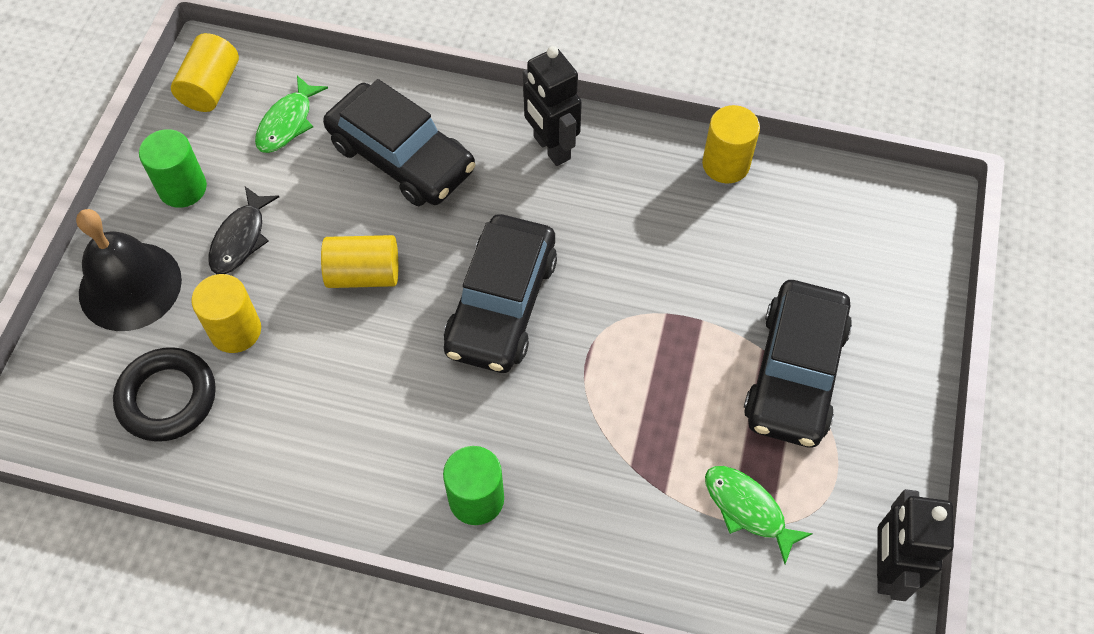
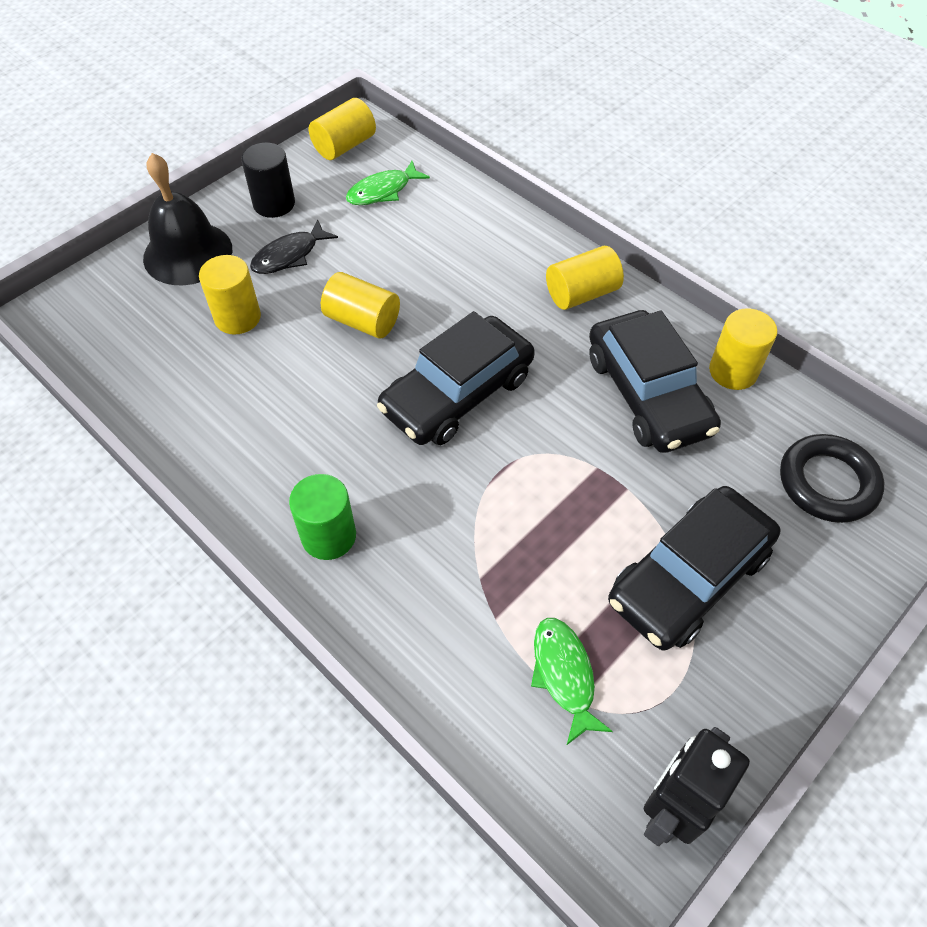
camera: 30 degrees right, 5 degrees down
black ring [113,347,216,442] -> black ring moved to [780,434,884,523]
green cylinder [139,129,207,208] -> black cylinder [241,142,295,218]
black car [323,79,475,206] -> black car moved to [589,310,721,453]
black robot [523,46,582,166] -> yellow cylinder [546,246,624,310]

